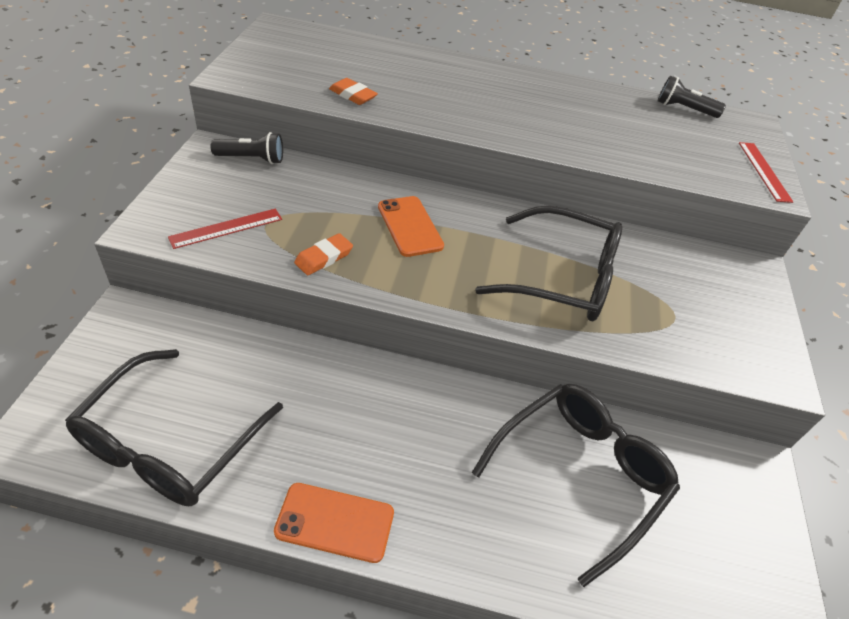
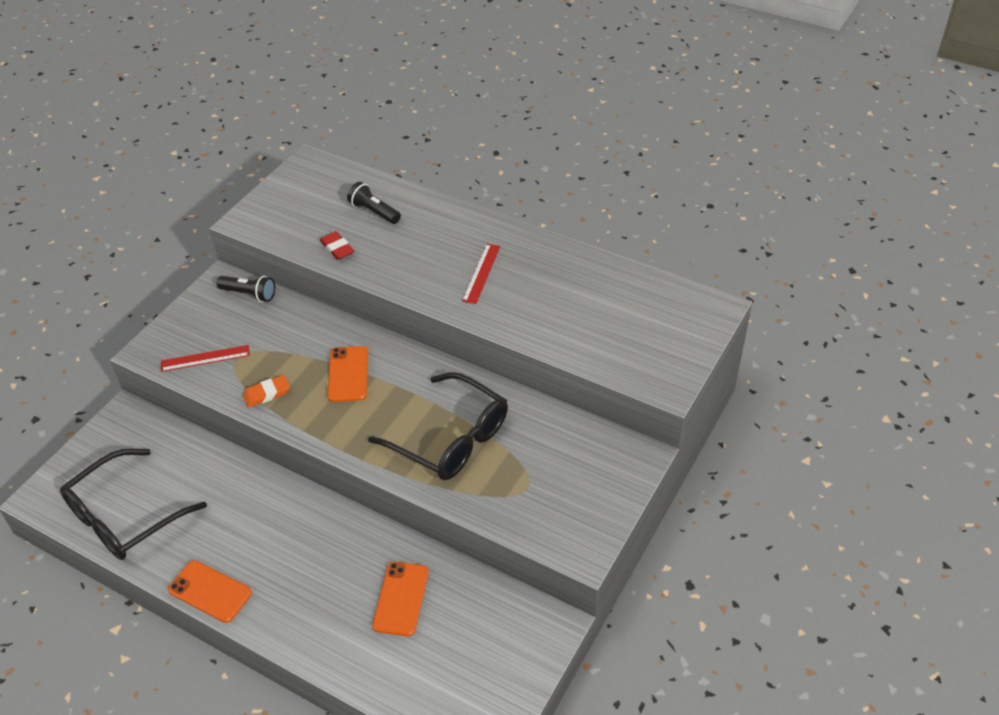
camera: 25 degrees right, 0 degrees up
orange eraser [329,78,378,105] -> red eraser [320,231,354,260]
black glasses [472,383,680,587] -> orange phone [372,562,429,636]
black flashlight [658,76,726,118] -> black flashlight moved to [347,182,401,224]
red ruler [739,142,793,203] -> red ruler moved to [462,244,500,304]

